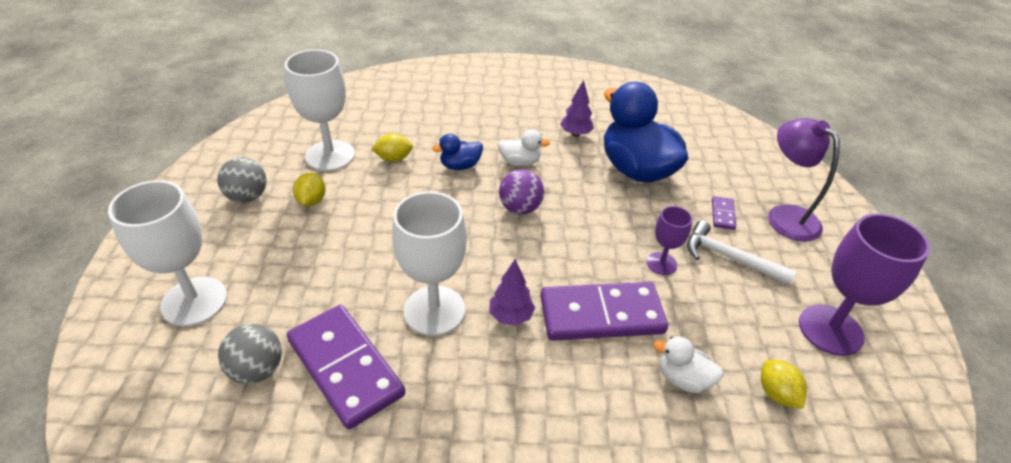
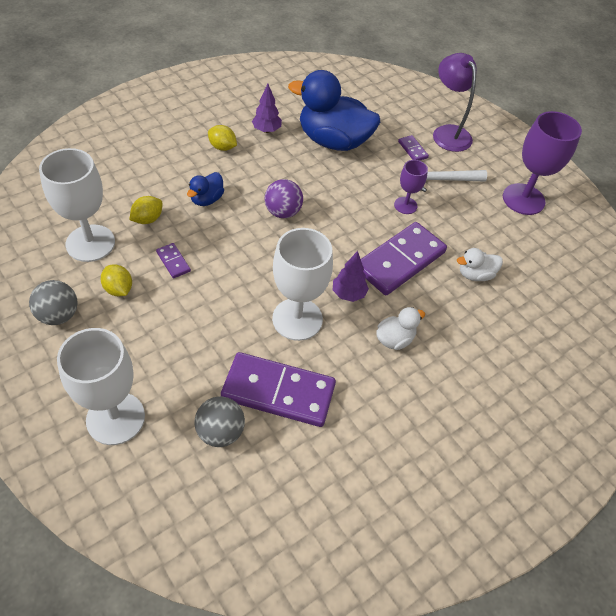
camera: 40 degrees left, 10 degrees up
white duck [498,130,550,166] -> white duck moved to [376,307,425,350]
yellow lemon [761,360,807,409] -> yellow lemon moved to [208,125,237,151]
purple lamp [768,118,840,242] -> purple lamp turned 45 degrees clockwise [433,53,477,152]
none -> purple domino [156,243,191,278]

